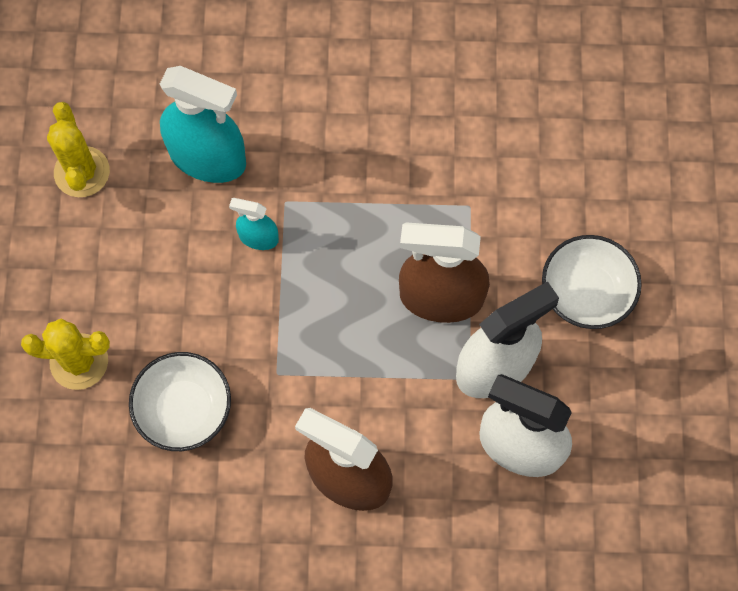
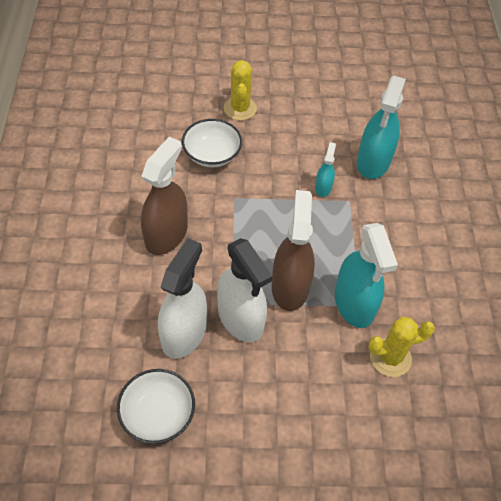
camera: 85 degrees right, 15 degrees down
yellow cactus [47,102,110,197] -> yellow cactus moved to [368,317,435,377]
white bowl [542,235,642,329] -> white bowl moved to [117,369,195,444]
none -> turquoise spray bottle [335,223,398,328]

